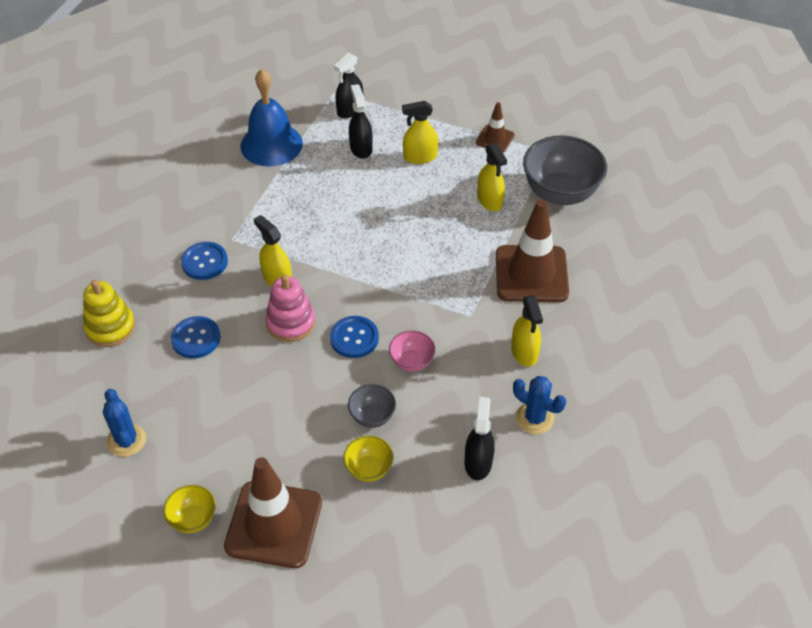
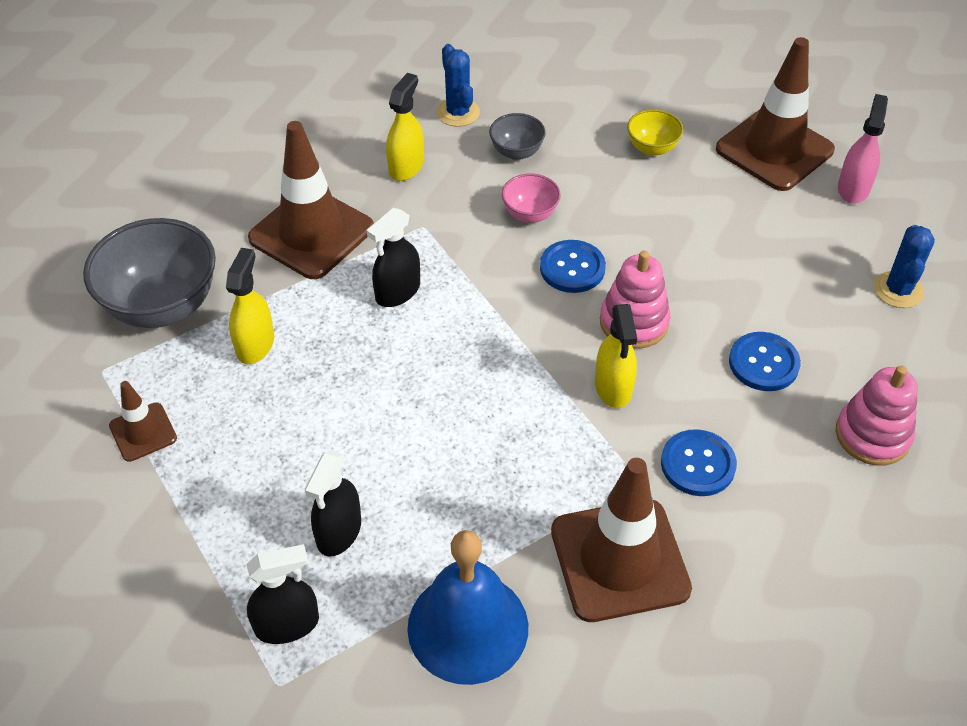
camera: 145 degrees left, 0 degrees up
yellow stacking toy [83,280,135,347] -> pink stacking toy [836,366,918,466]
yellow bowl [163,485,216,533] -> pink spray bottle [838,94,888,204]
grey bowl [348,384,396,428] -> grey bowl moved to [489,113,546,160]
yellow spray bottle [402,101,438,164] -> none
black spray bottle [464,397,494,480] -> black spray bottle moved to [367,208,420,307]
none -> brown traffic cone [551,458,692,622]

